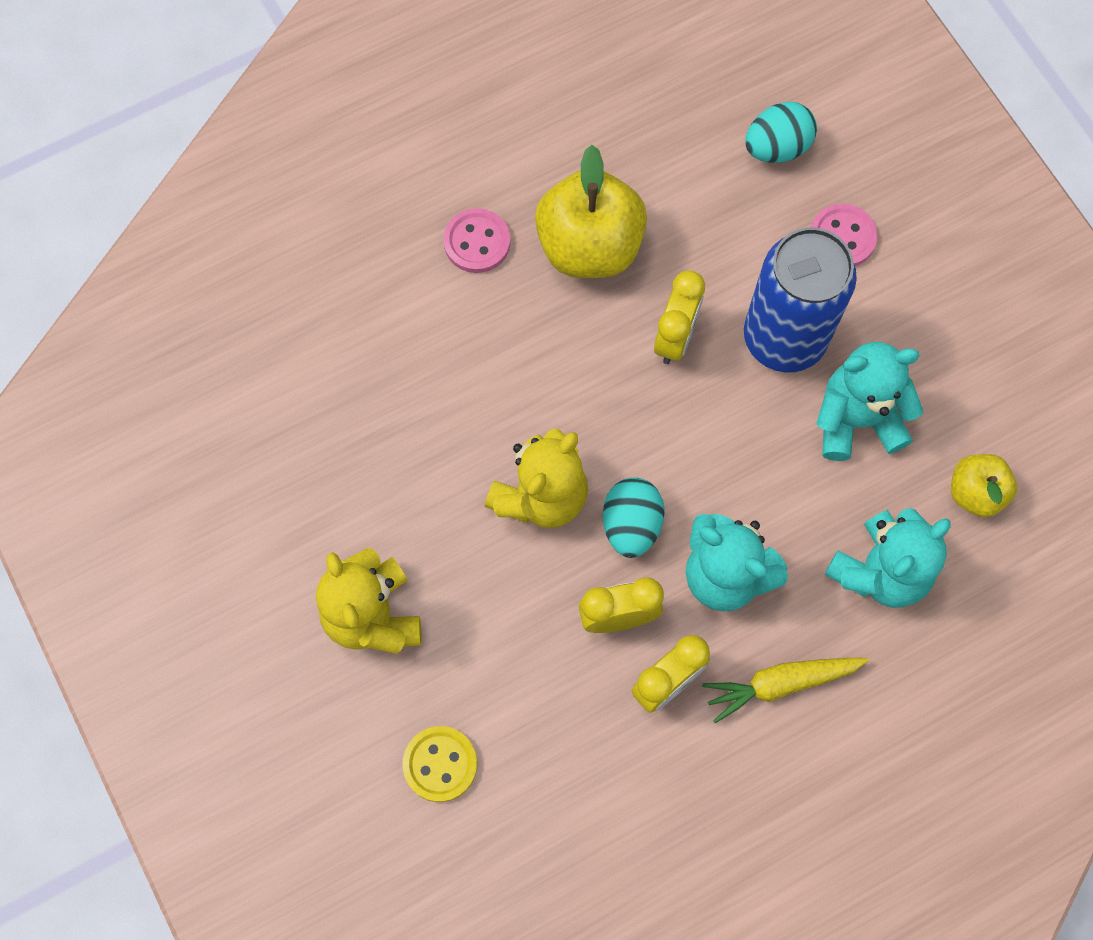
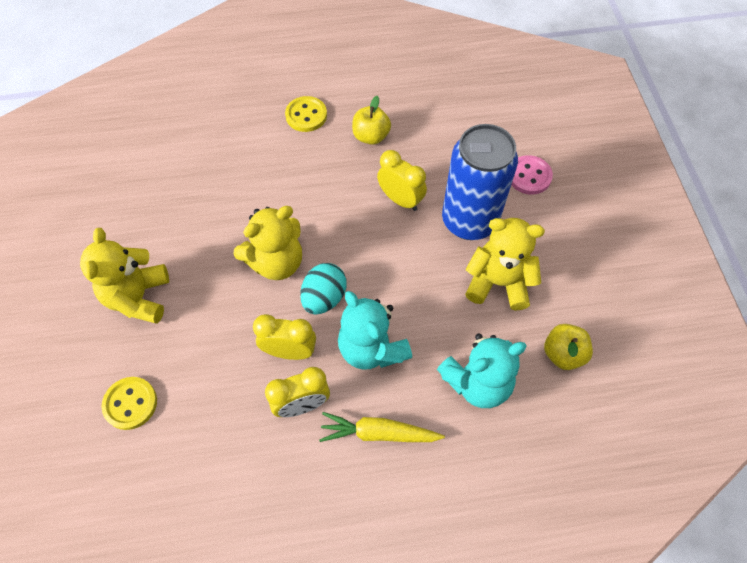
camera: 20 degrees right, 10 degrees down
pink button [443,208,510,273] -> yellow button [285,96,327,132]
yellow apple [535,145,647,278] -> yellow apple [352,96,391,145], size x0.56
yellow clock [654,270,705,364] -> yellow clock turned 90 degrees counterclockwise [377,150,427,211]
turquoise egg [745,102,817,163] -> none
turquoise teddy bear [816,342,923,461] -> yellow teddy bear [465,218,545,310]

